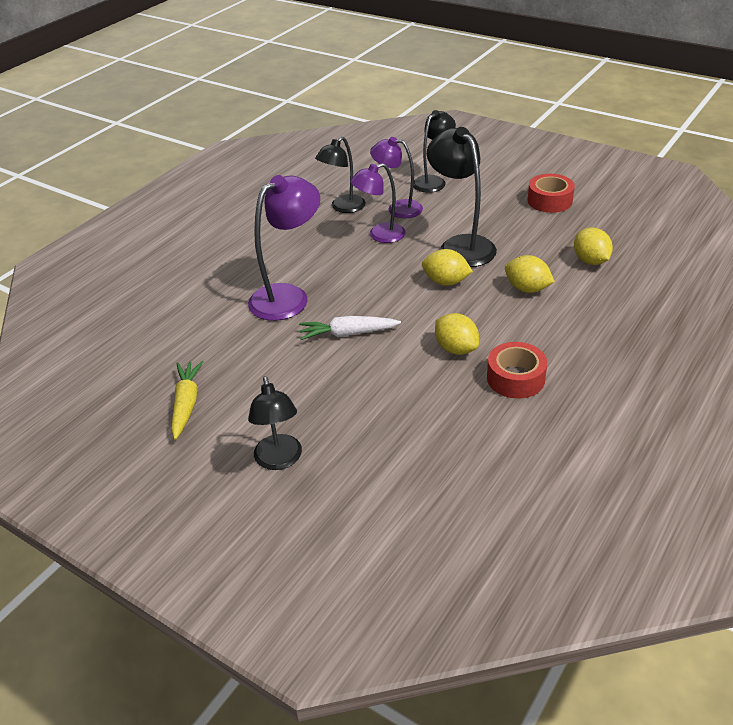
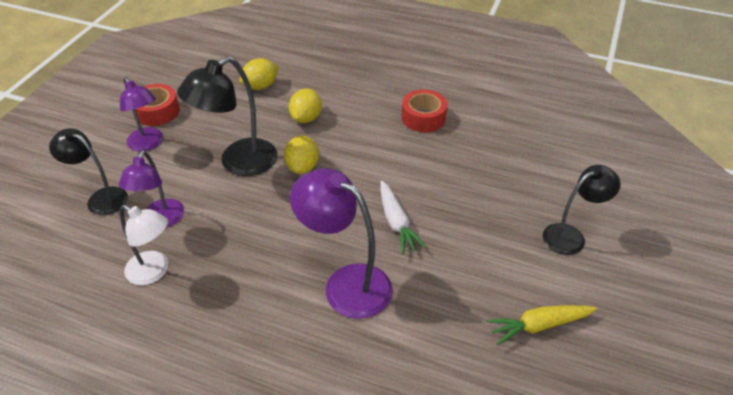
camera: 105 degrees left, 5 degrees up
black lamp [315,137,366,213] -> white lamp [120,205,168,285]
purple lamp [350,163,406,243] -> purple lamp moved to [120,77,163,151]
yellow lemon [435,313,479,355] -> none

